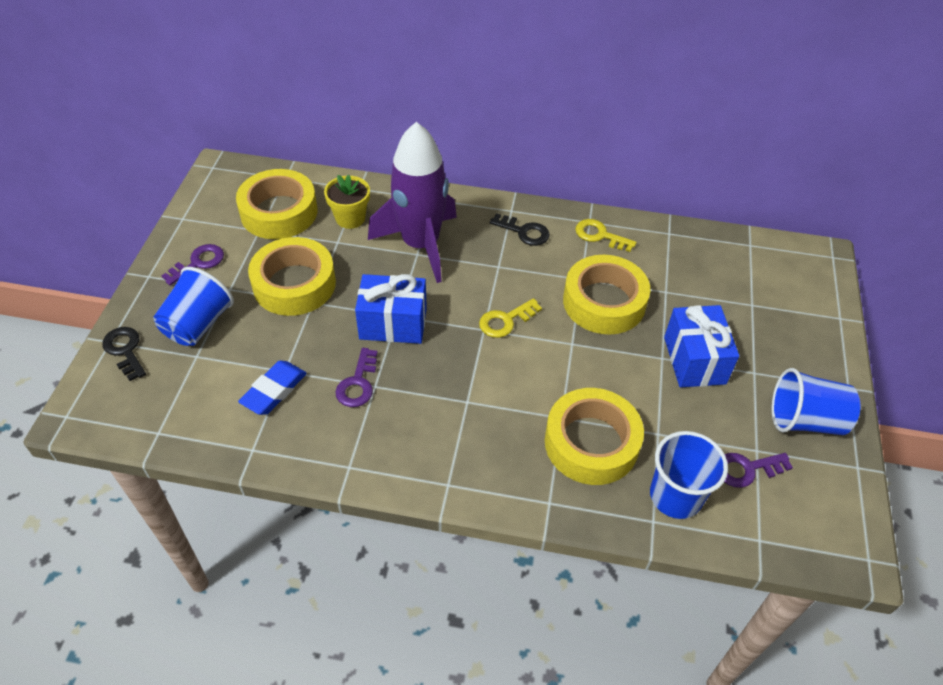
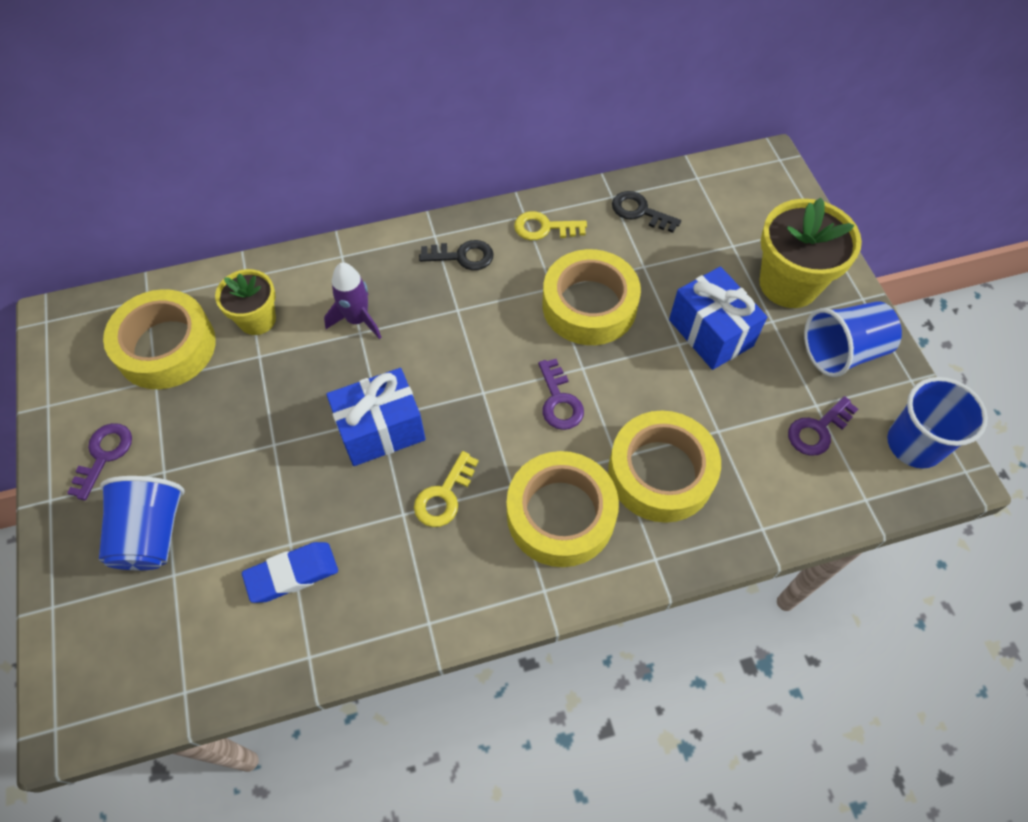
camera: 25 degrees left, 10 degrees up
black key [102,327,146,381] -> black key moved to [612,191,681,233]
blue eraser [238,361,307,415] -> blue eraser turned 60 degrees clockwise [242,542,338,603]
yellow tape [248,237,336,316] -> yellow tape moved to [507,451,619,567]
purple key [335,348,378,407] -> purple key moved to [538,359,584,430]
purple rocket [368,122,457,283] -> purple rocket [324,262,381,339], size x0.50
yellow key [479,298,542,338] -> yellow key moved to [414,451,479,527]
blue cup [650,431,728,519] -> blue cup moved to [887,377,988,468]
none -> yellow flower pot [759,198,862,308]

